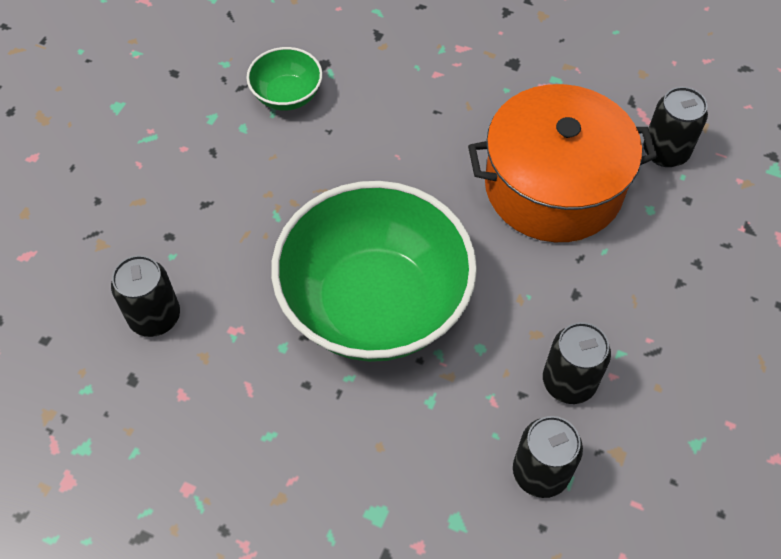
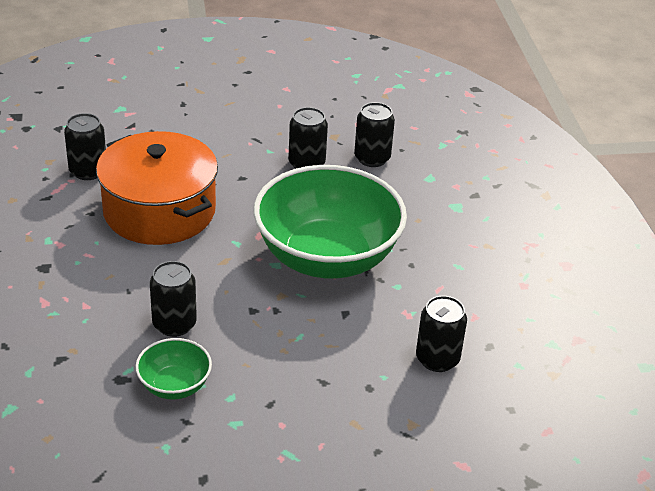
camera: 125 degrees left, 20 degrees down
none -> black can [150,261,197,337]

